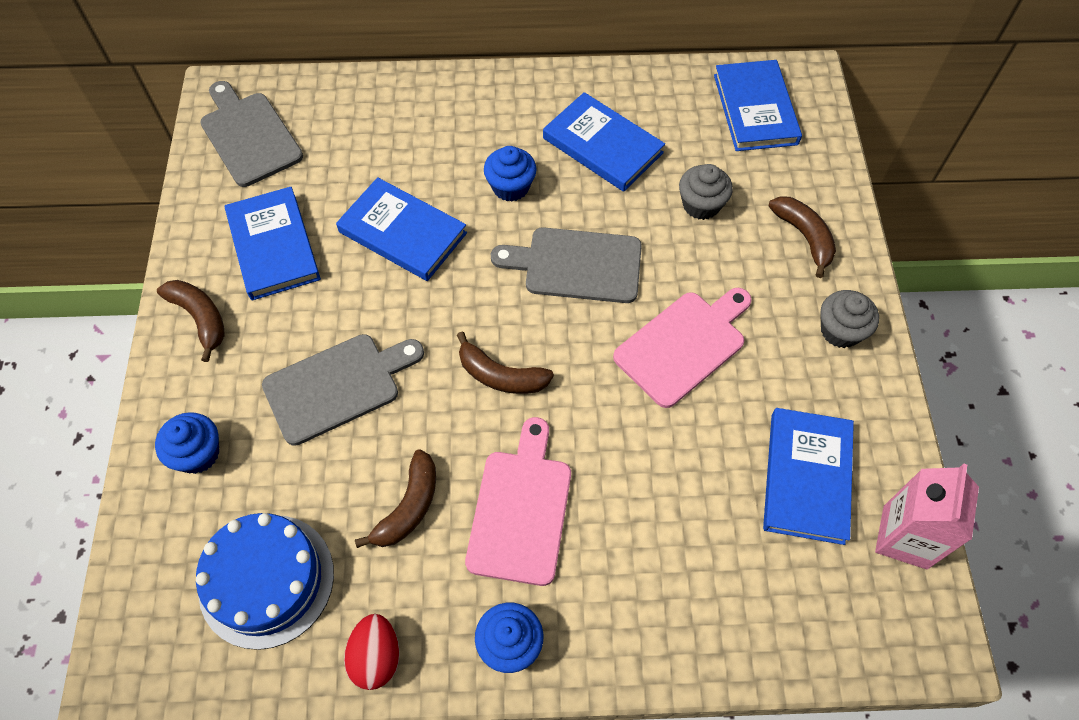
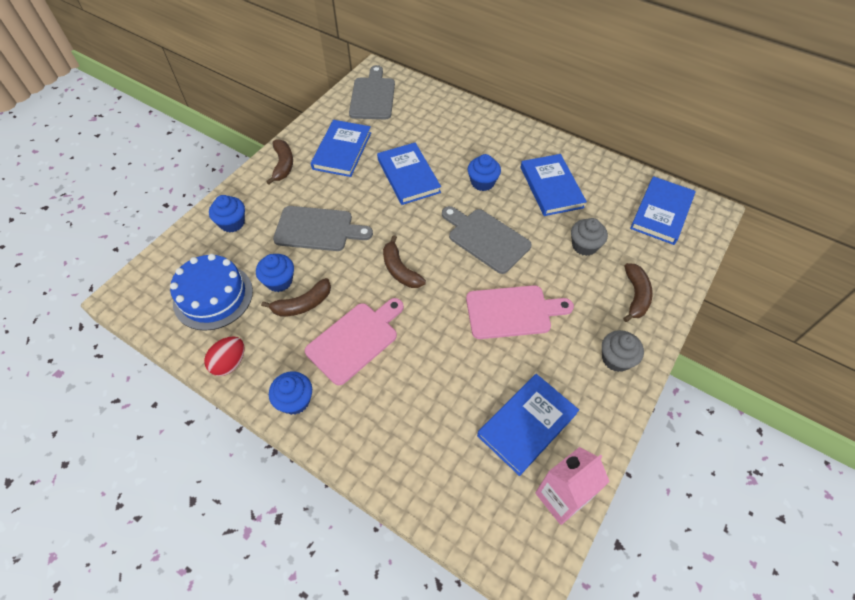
camera: 35 degrees right, 5 degrees down
none -> blue cupcake [256,254,294,292]

